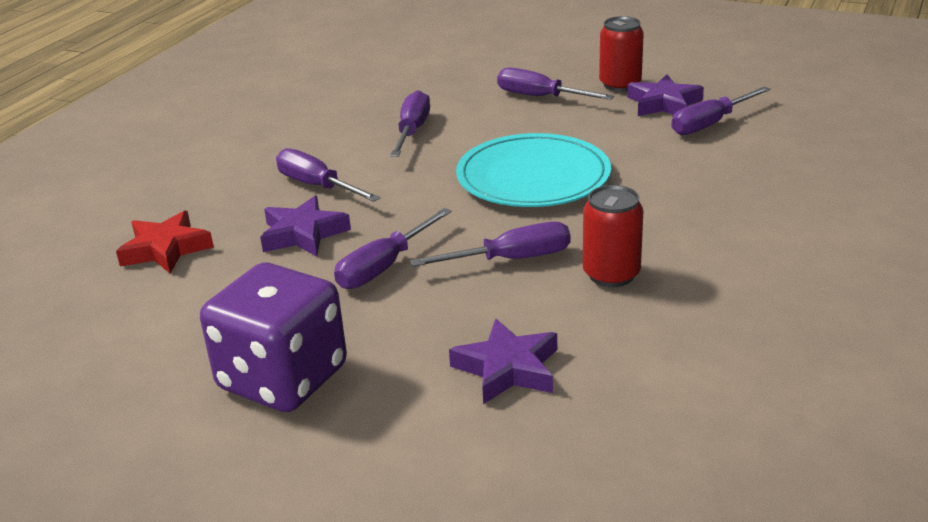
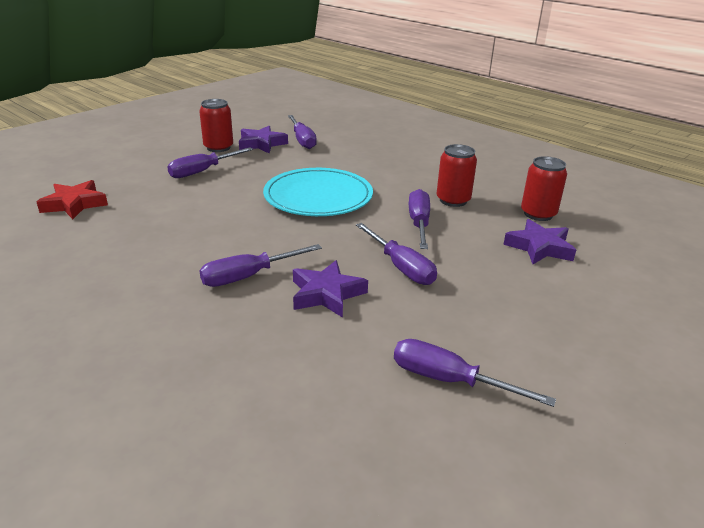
camera: 75 degrees left, 0 degrees up
red star [116,211,214,273] -> red star moved to [37,180,108,219]
purple dice [200,263,347,412] -> none
purple screwdriver [390,90,430,157] -> purple screwdriver moved to [394,339,556,407]
none -> red can [521,156,567,221]

